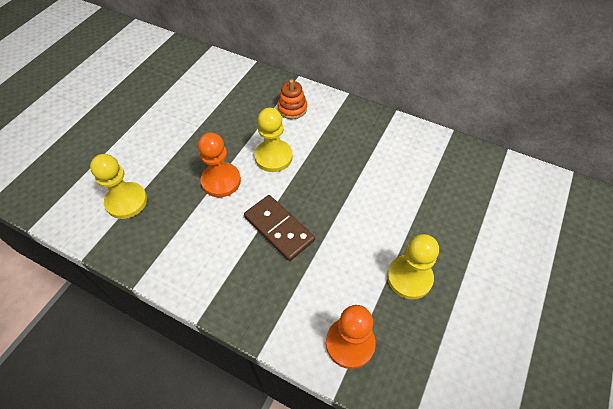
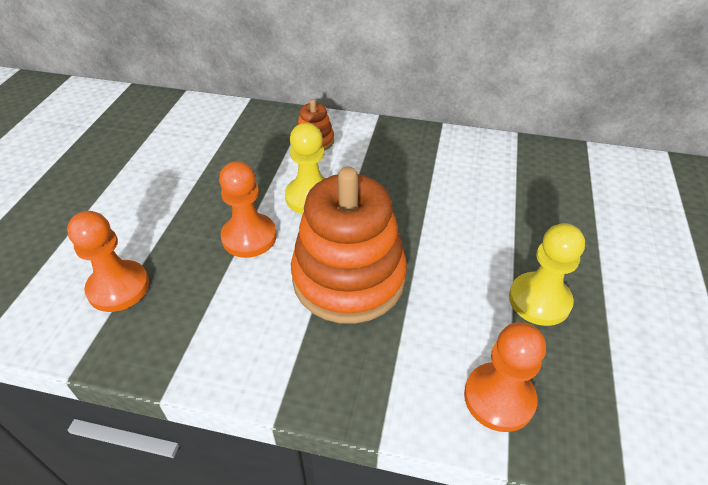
camera: 15 degrees left, 10 degrees down
yellow pawn [90,154,147,219] -> orange pawn [67,211,149,312]
brown domino [244,195,315,261] -> orange stacking toy [291,167,407,324]

